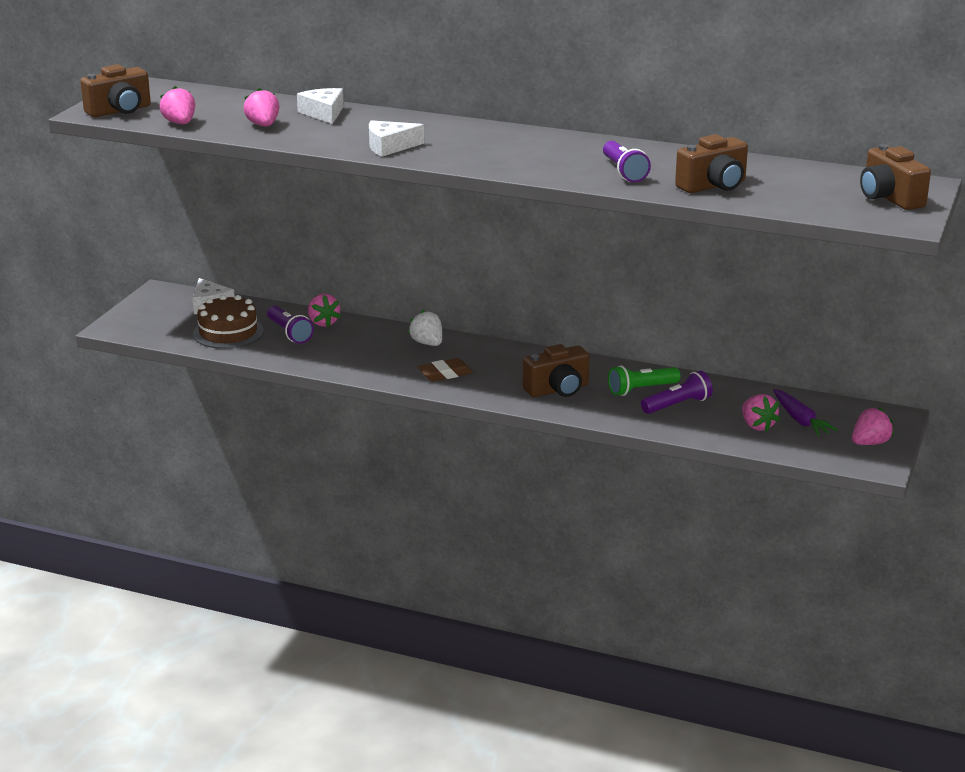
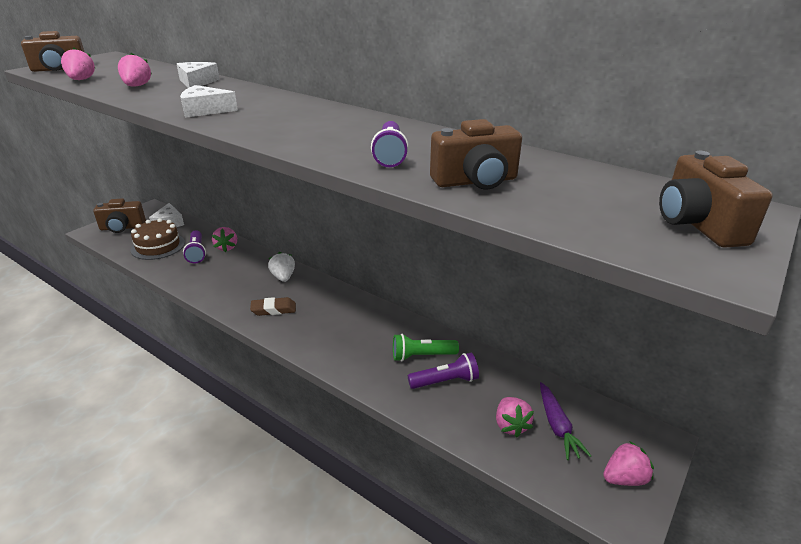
camera: 15 degrees right, 5 degrees up
brown camera [523,344,590,397] -> brown camera moved to [93,198,146,233]

